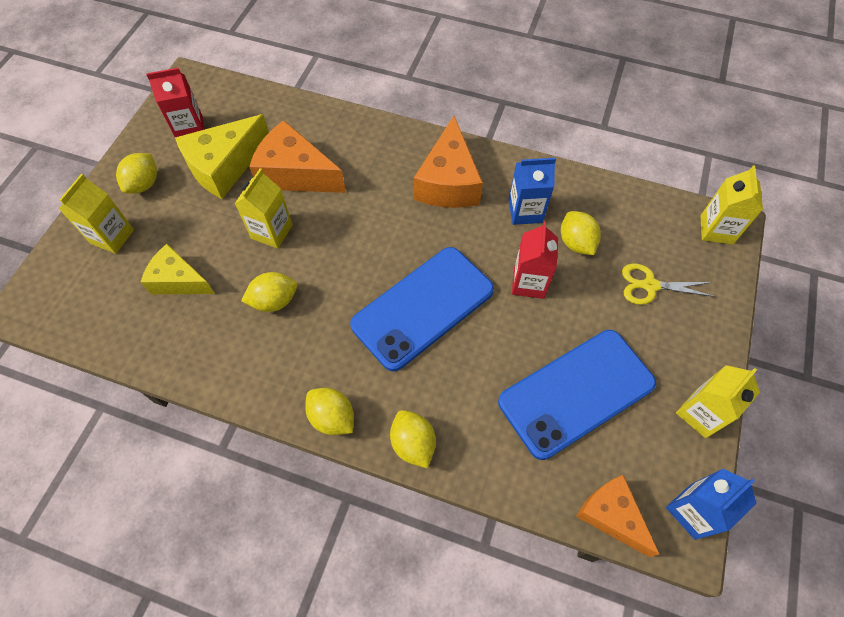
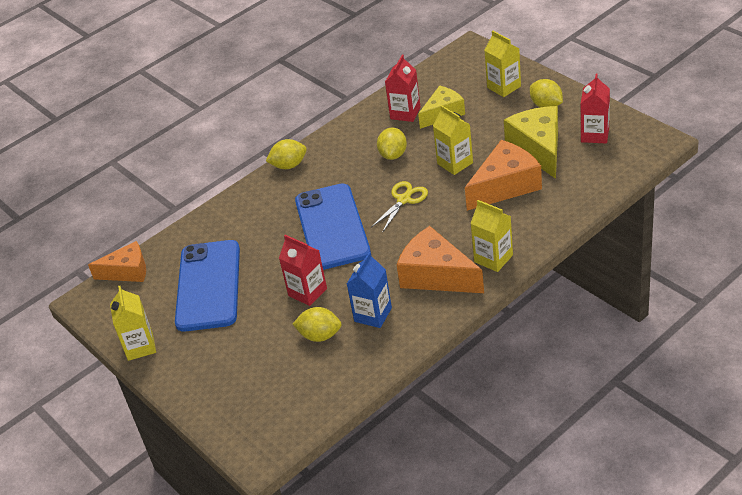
camera: 125 degrees right, 20 degrees down
yellow lemon [390,410,436,468] -> none
yellow scissors [622,263,716,305] -> yellow scissors moved to [371,181,428,232]
blue carton [666,468,757,540] -> none
yellow carton [700,166,763,244] -> yellow carton moved to [470,200,513,272]
none -> red carton [385,55,421,122]

